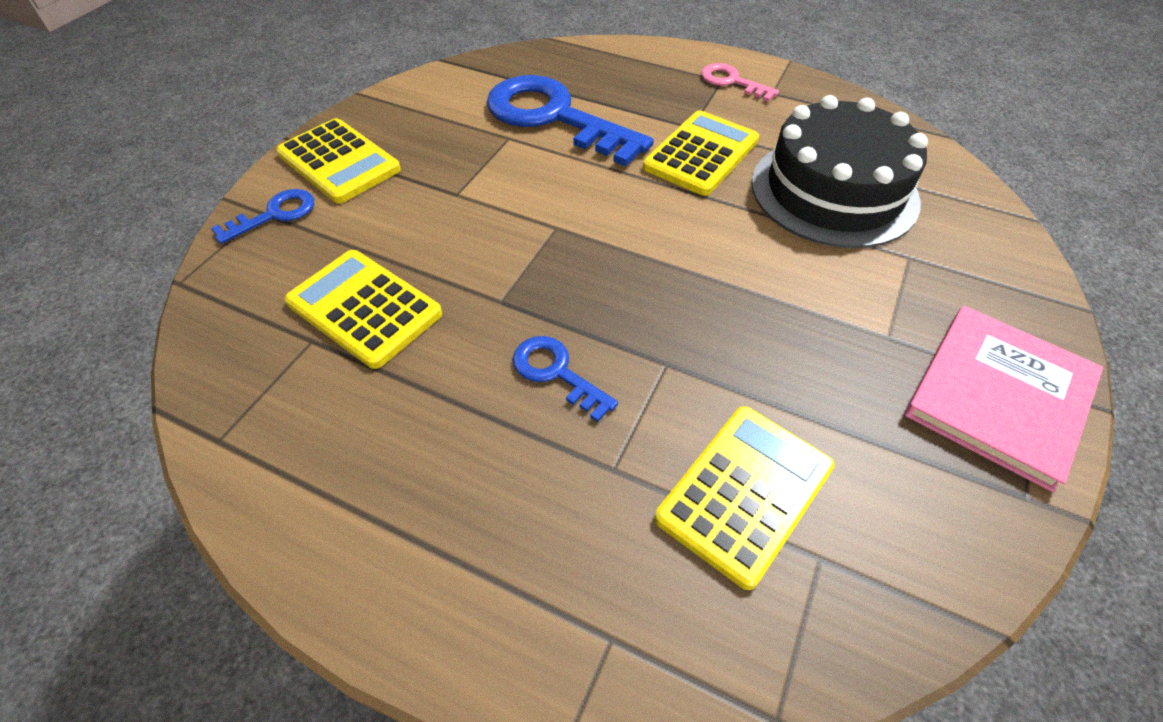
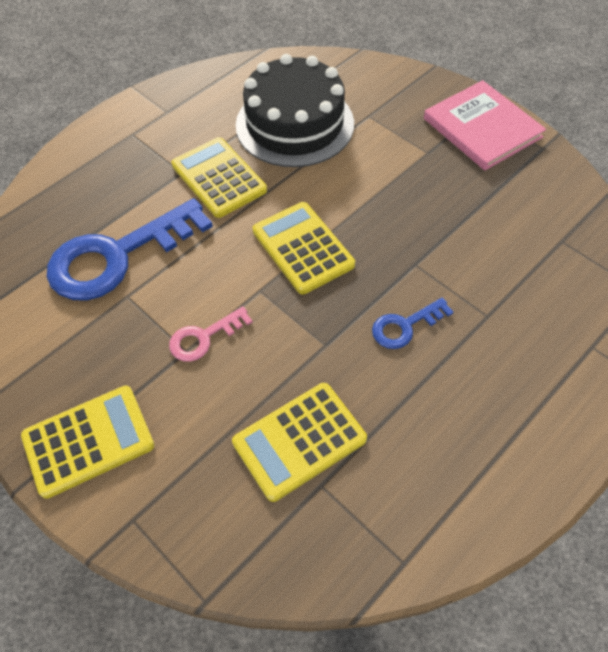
camera: 70 degrees left, 5 degrees up
blue key [211,189,314,244] -> none
yellow calculator [655,406,835,590] -> yellow calculator moved to [253,202,355,294]
pink key [701,63,779,102] -> pink key moved to [169,306,253,362]

